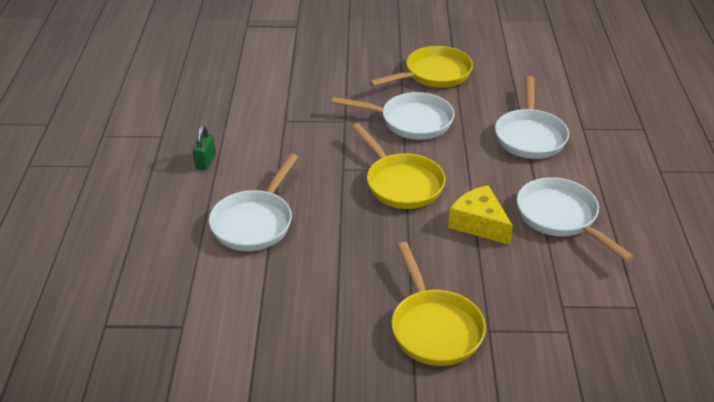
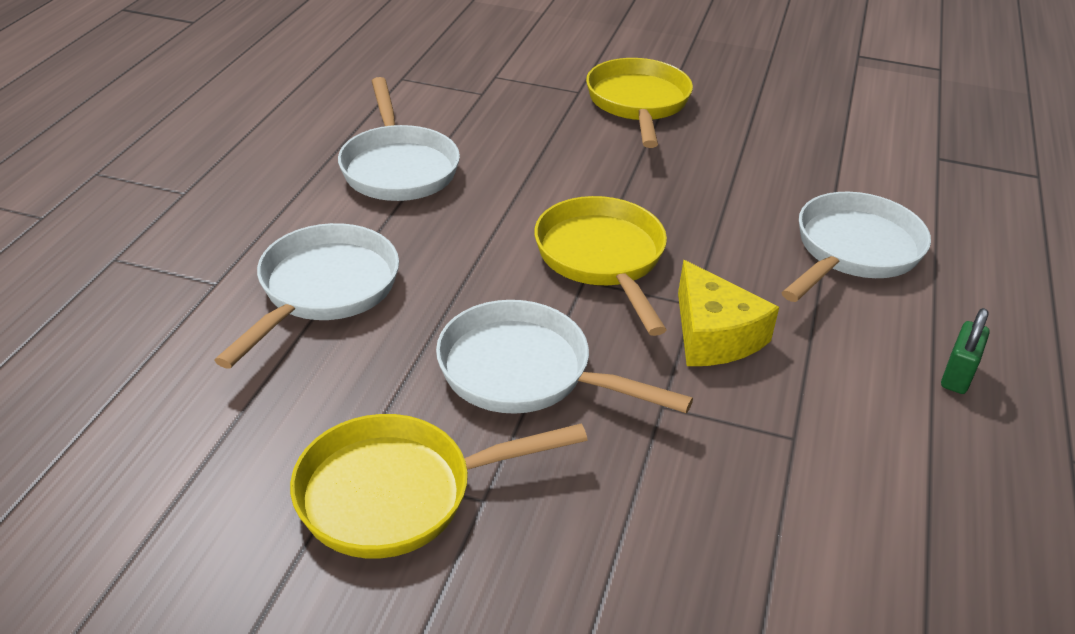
camera: 165 degrees left, 0 degrees up
yellow cheese [448,185,513,245] -> yellow cheese moved to [678,260,779,366]

